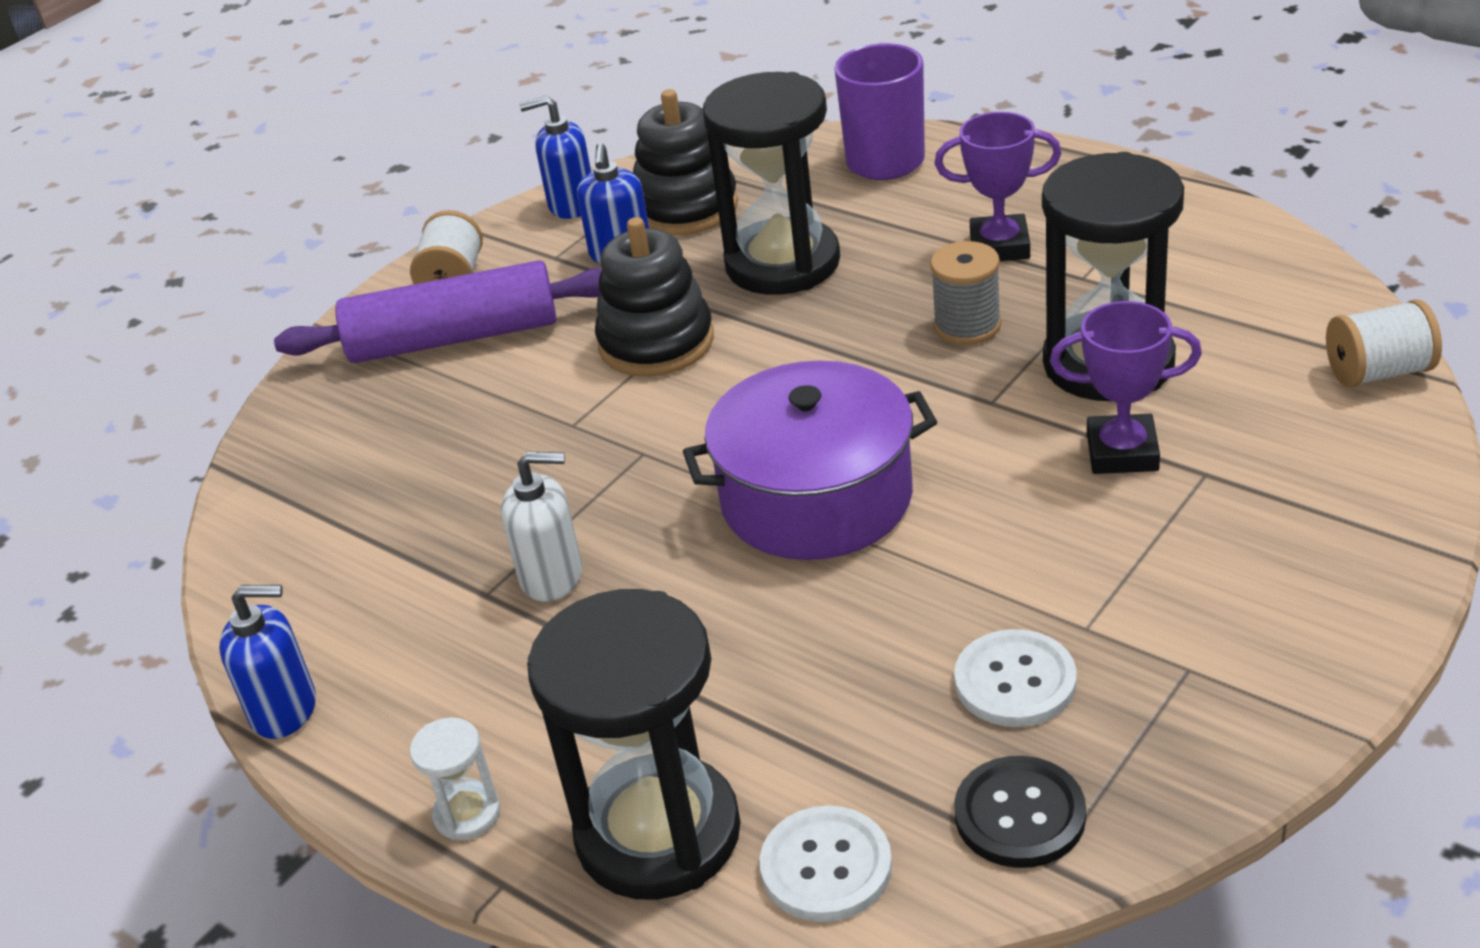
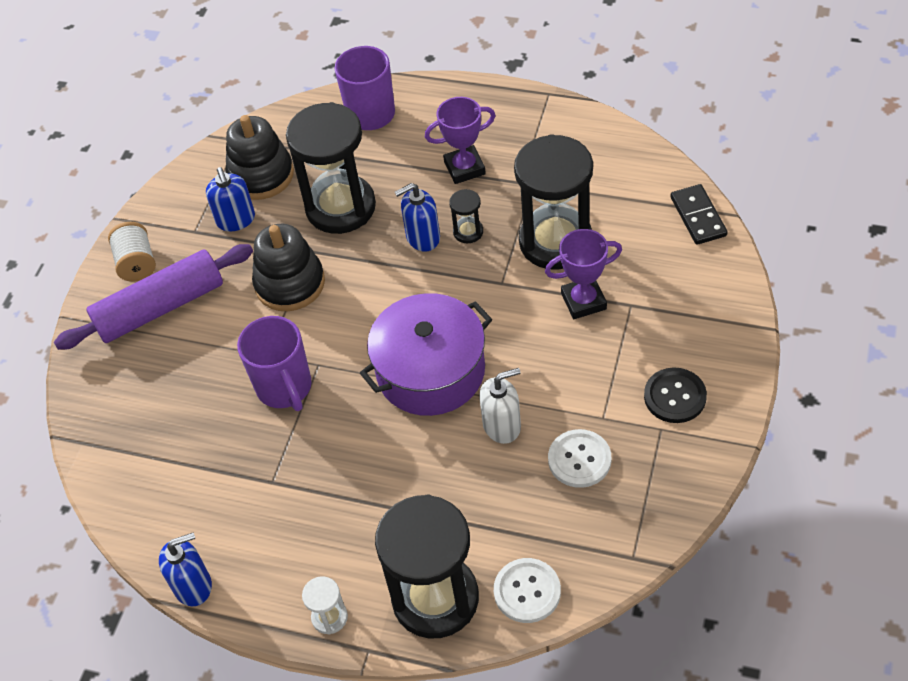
camera: 20 degrees left, 15 degrees up
white soap dispenser [501,452,582,602] -> white soap dispenser moved to [479,368,521,444]
blue soap dispenser [520,96,591,219] -> blue soap dispenser moved to [395,183,440,252]
grey spool [930,241,1001,345] -> black hourglass [449,189,483,243]
black button [954,756,1086,868] -> black button moved to [644,367,707,423]
white spool [1326,299,1442,388] -> black domino [670,184,728,245]
none -> purple mug [237,316,312,411]

